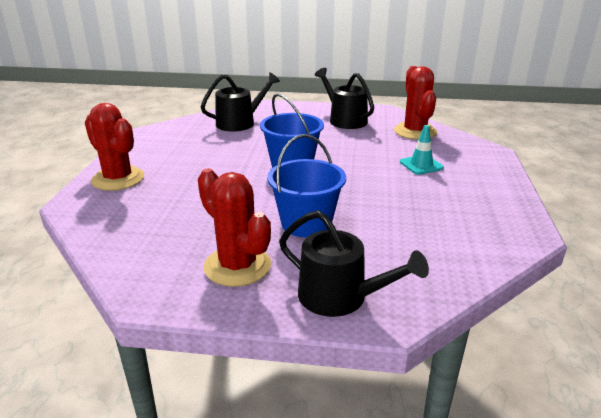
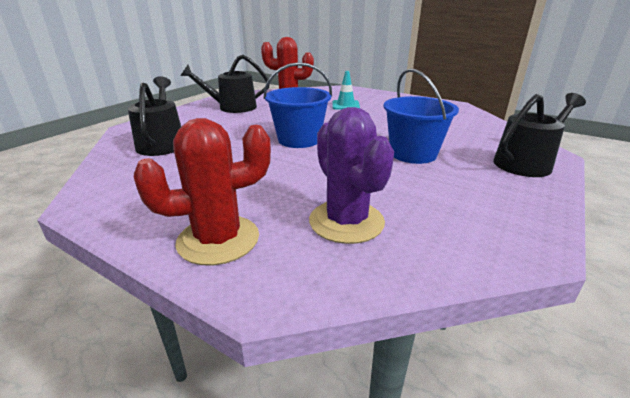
camera: 65 degrees left, 0 degrees up
red cactus [198,168,271,287] -> none
none -> purple cactus [309,107,394,244]

